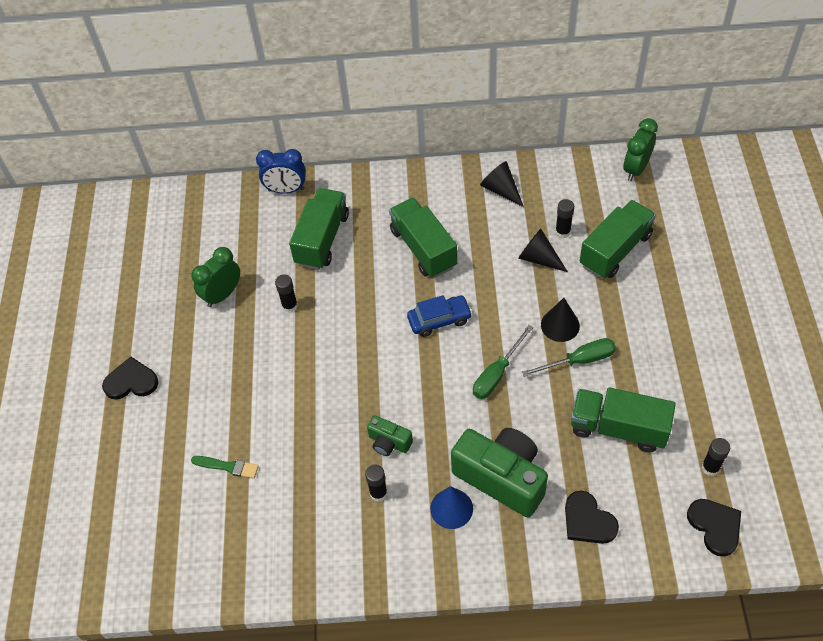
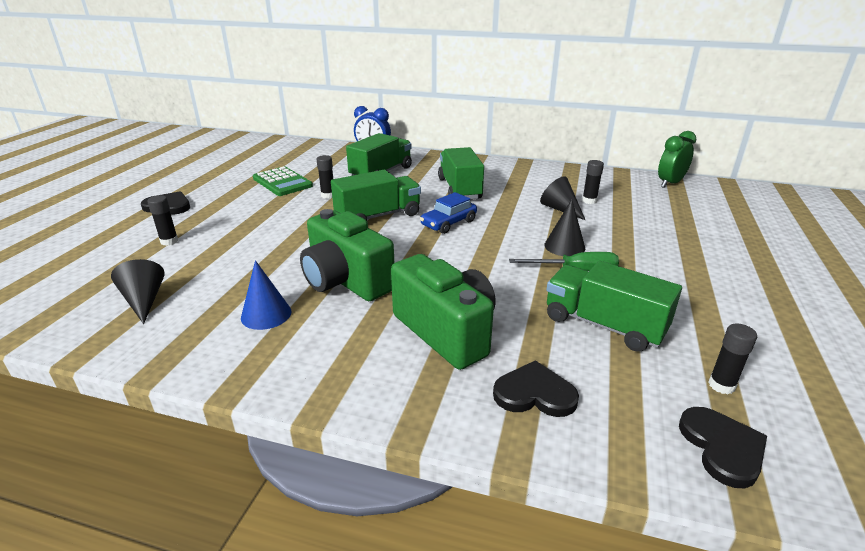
camera: 15 degrees right, 25 degrees down
green clock [191,247,240,307] -> green calculator [253,166,313,196]
green brush [191,456,259,479] -> none
black glue stick [365,465,388,502] -> black glue stick moved to [147,195,178,246]
green camera [367,415,413,456] -> green camera [300,209,394,301], size x2.07
blue car [407,295,472,337] -> blue car turned 135 degrees clockwise [420,192,477,234]
blue cone [430,486,473,529] -> blue cone moved to [241,260,292,330]
green screwdriver [473,325,534,399] -> none
black cone [480,161,524,207] -> black cone moved to [111,259,165,324]
black heart [565,491,619,544] -> black heart turned 120 degrees clockwise [493,360,579,417]
green truck [580,200,656,278] -> green truck moved to [331,170,421,220]

